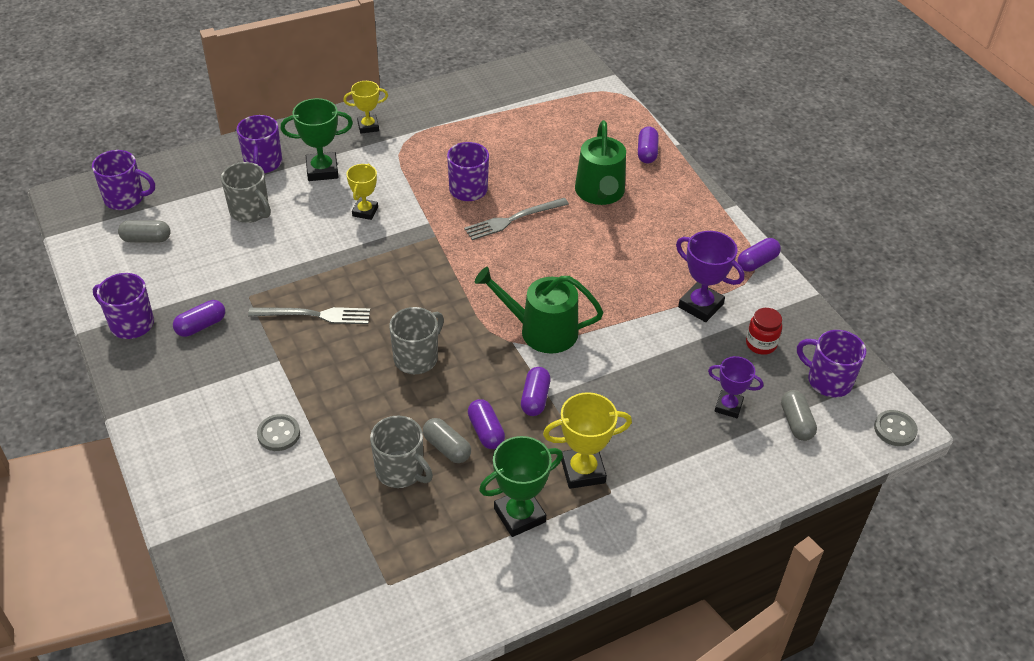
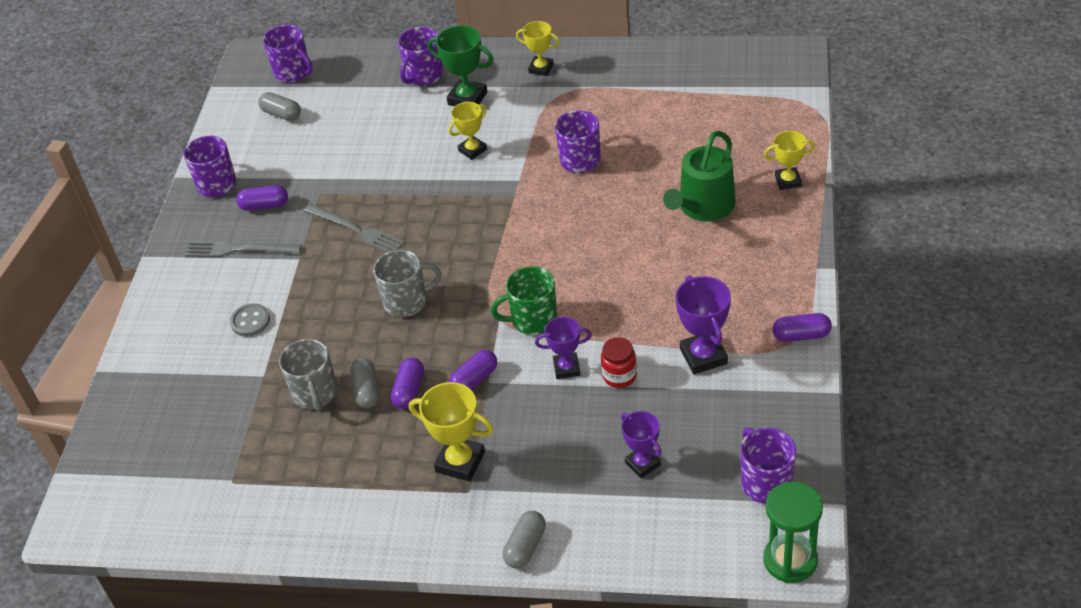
camera: 40 degrees right, 0 degrees up
grey mug [221,162,271,223] -> none
grey fork [464,198,569,240] -> grey fork moved to [185,241,302,257]
green watering can [475,267,603,353] -> green mug [491,266,557,335]
green trophy [479,436,563,537] -> none
purple capsule [638,126,659,163] -> yellow trophy [764,131,815,190]
red jar [746,308,782,355] -> red jar moved to [601,337,637,388]
grey capsule [781,390,817,441] -> grey capsule moved to [503,511,546,569]
grey button [874,410,918,446] -> green hourglass [763,482,823,583]
none -> purple trophy [535,317,592,379]

